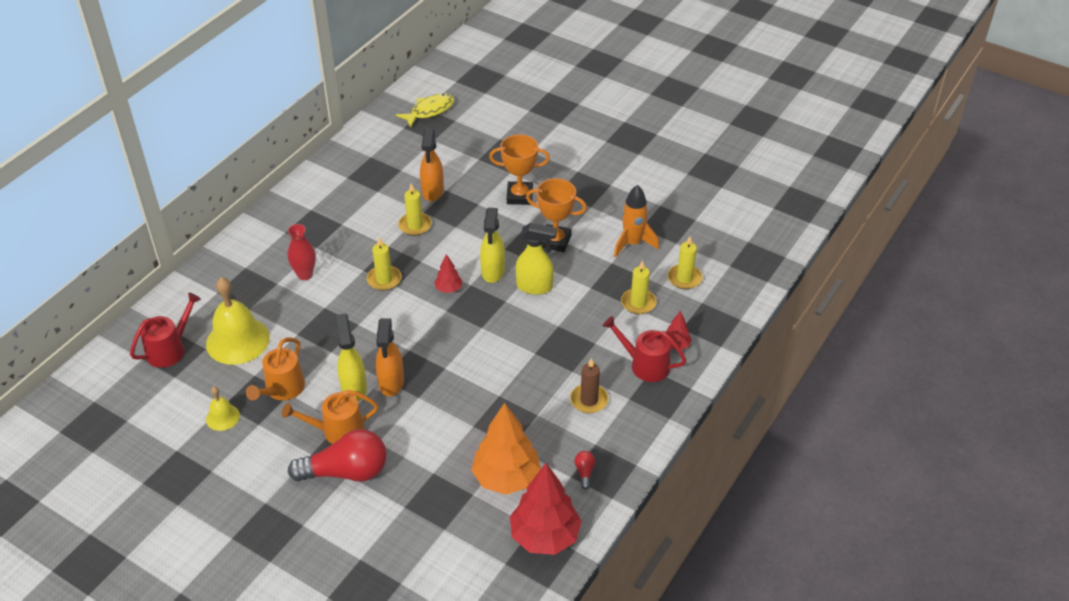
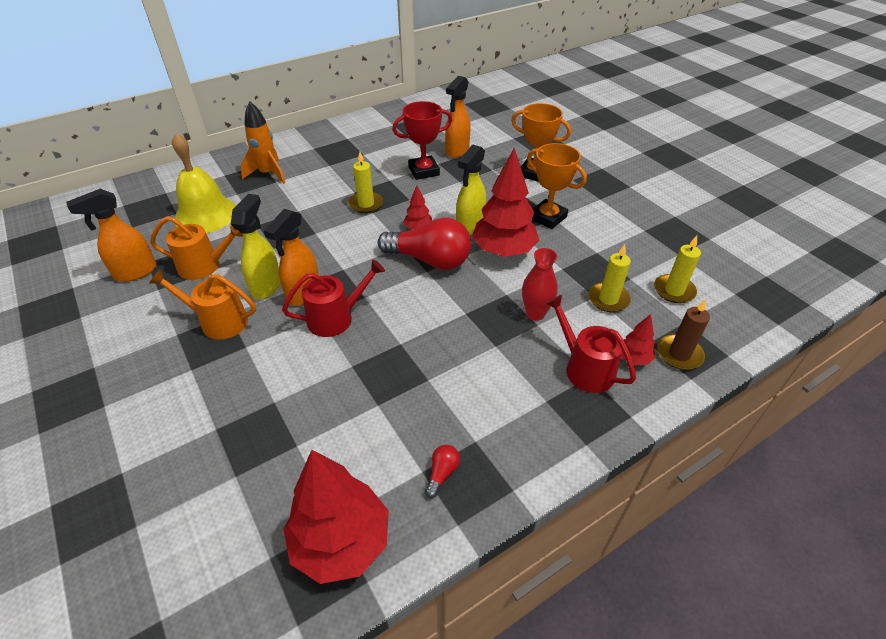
camera: 25 degrees right, 0 degrees up
red watering can [130,292,201,368] -> red watering can moved to [282,259,385,337]
yellow bell [206,386,240,431] -> orange spray bottle [66,189,157,282]
orange watering can [246,337,305,400] -> orange watering can turned 135 degrees counterclockwise [150,216,243,280]
red vase [287,224,316,280] -> red vase moved to [522,248,558,321]
red light bulb [288,429,387,481] -> red light bulb moved to [378,218,471,270]
yellow fish [396,93,454,128] -> none
yellow candle [398,183,432,236] -> red trophy [392,101,452,180]
orange tree [471,403,541,495] -> none
yellow spray bottle [516,223,557,295] -> red tree [472,147,539,257]
brown candle [570,358,608,413] -> brown candle moved to [657,299,710,370]
orange rocket [614,185,659,258] -> orange rocket moved to [240,101,285,184]

